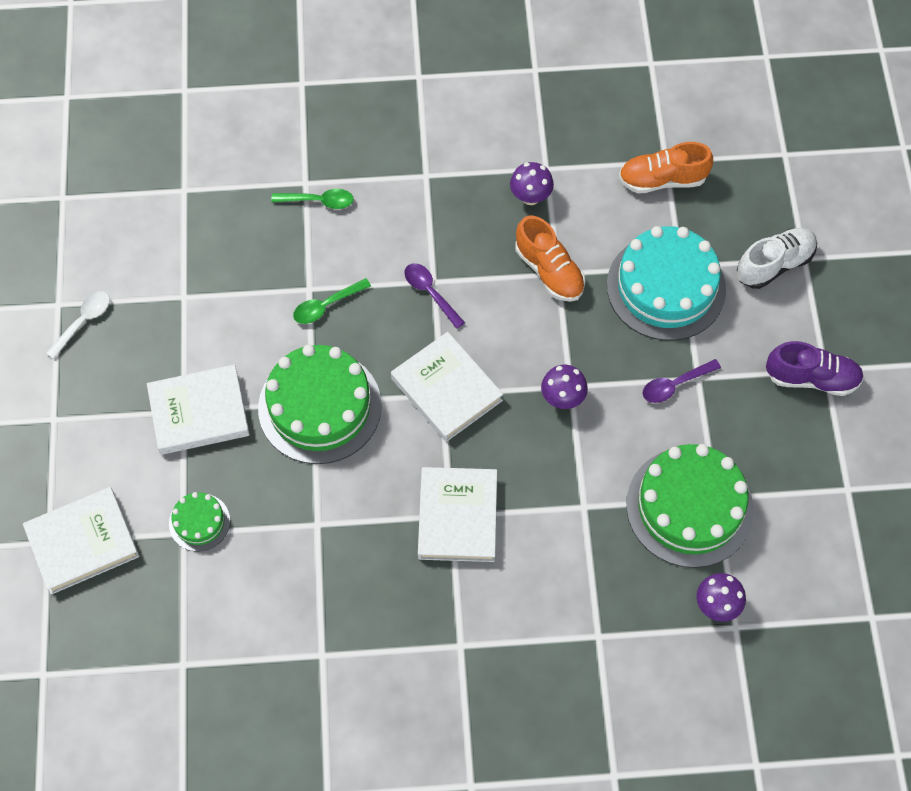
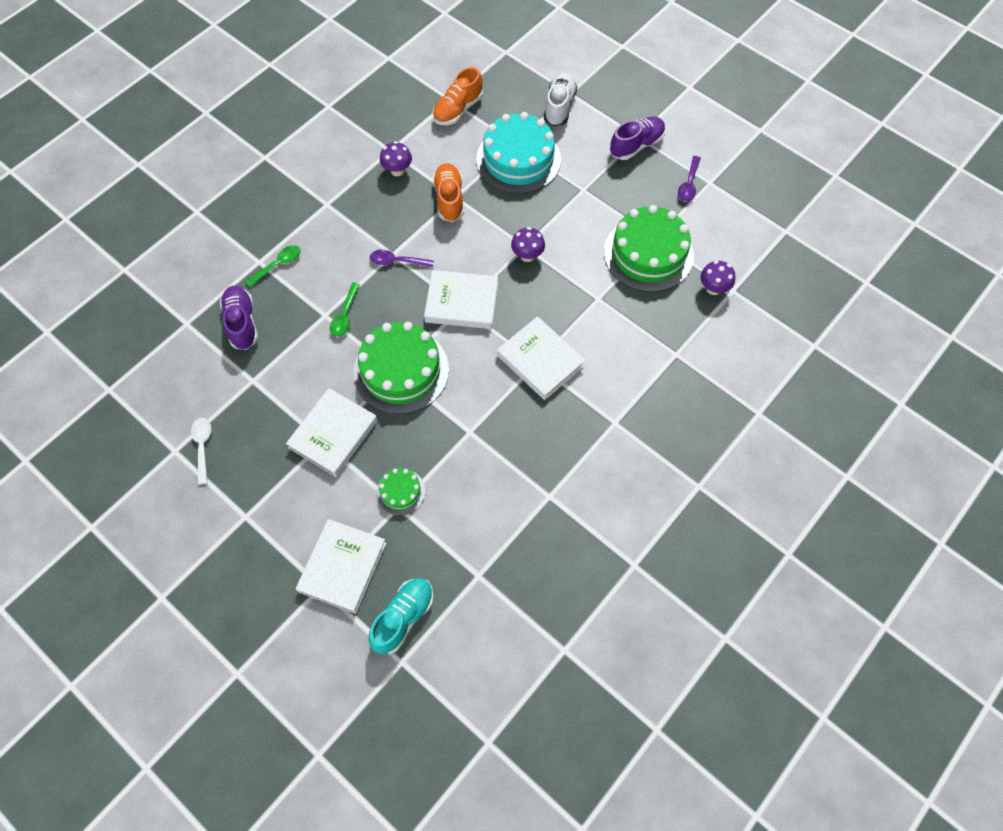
camera: 45 degrees left, 0 degrees up
orange shoe [515,216,585,302] -> orange shoe turned 105 degrees counterclockwise [433,163,464,222]
purple spoon [643,359,721,403] -> purple spoon moved to [678,156,701,202]
none -> purple shoe [220,286,258,350]
none -> turquoise shoe [369,578,434,654]

